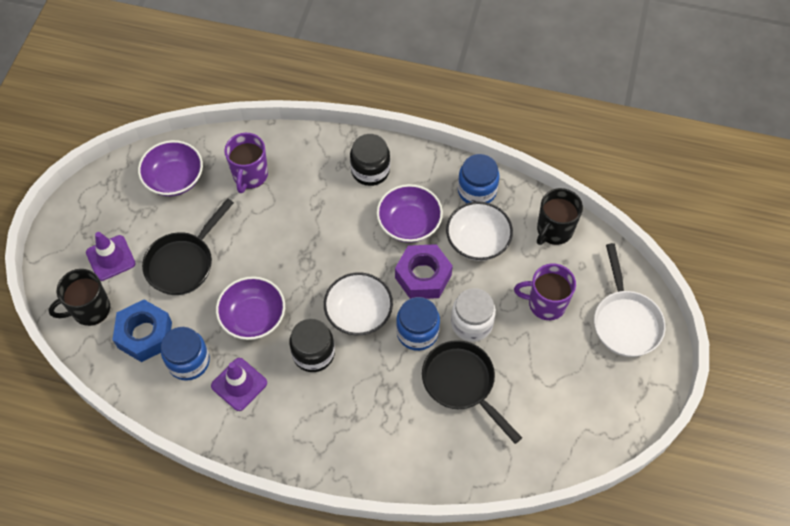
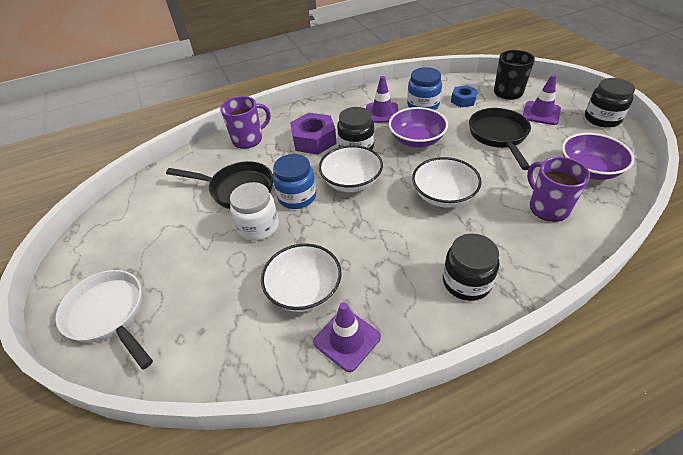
camera: 145 degrees right, 15 degrees down
blue nut [113,300,172,362] -> blue nut [451,85,478,107], size x0.59
purple bowl [377,184,443,243] -> none
purple nut [395,244,453,299] -> purple nut moved to [290,113,337,155]
blue jar [458,154,499,203] -> purple traffic cone [313,302,381,372]
purple mug [514,263,576,320] -> purple mug moved to [220,96,271,149]
black mug [537,188,583,245] -> none
none -> white bowl [412,157,482,208]
none -> black jar [585,78,635,128]

